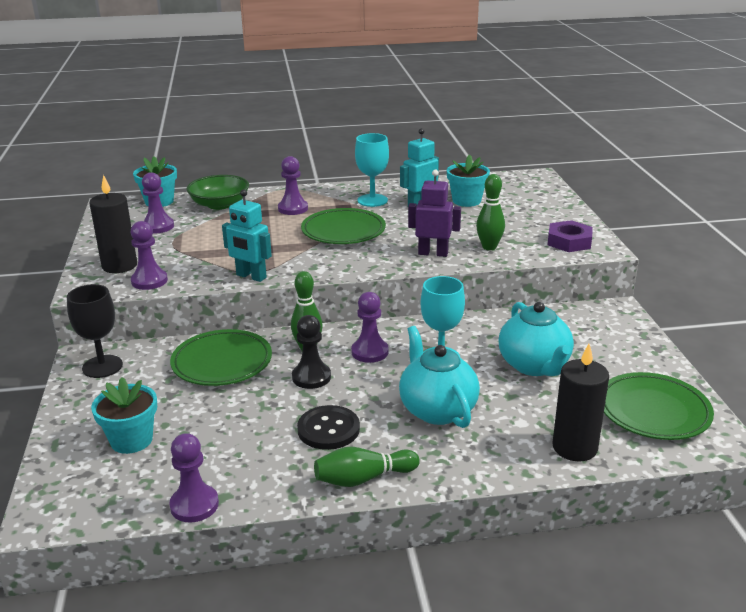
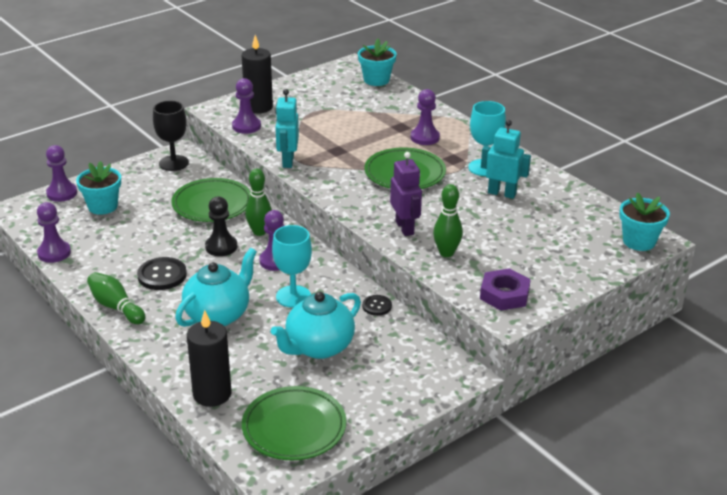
camera: 60 degrees right, 5 degrees up
purple pawn [142,172,174,233] -> purple pawn moved to [46,145,77,202]
green bowl [186,175,249,210] -> none
turquoise flower pot [447,155,490,207] -> turquoise flower pot moved to [619,192,670,251]
none -> black button [362,295,392,316]

